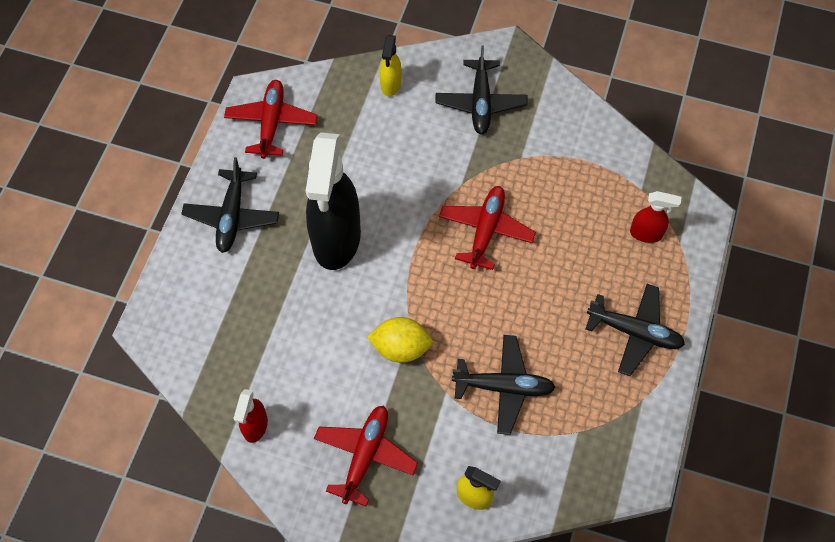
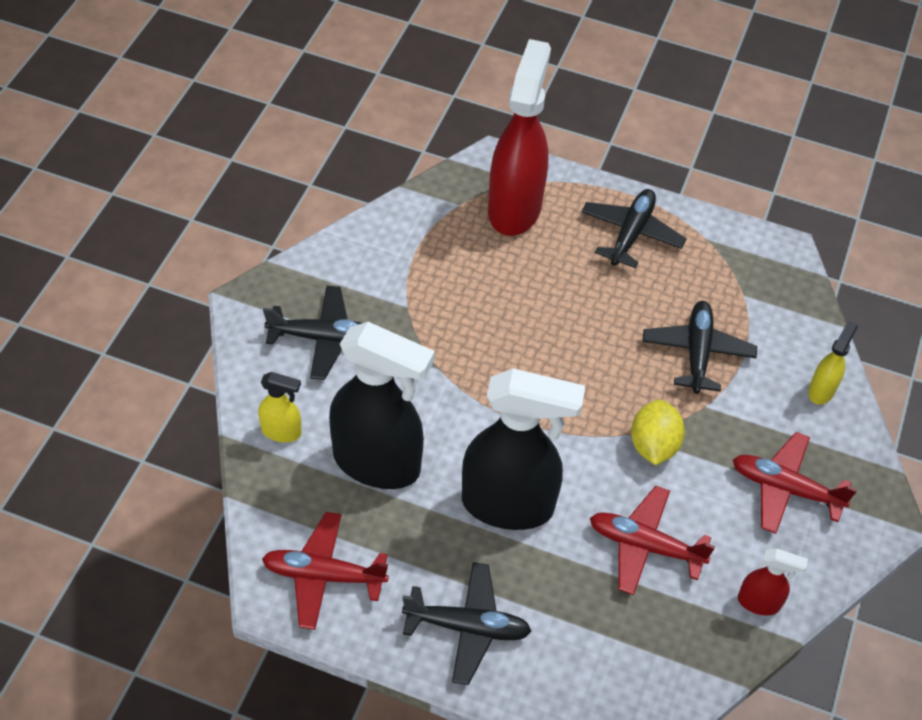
camera: 90 degrees left, 10 degrees down
red plane [439,186,536,270] -> red plane moved to [590,486,715,595]
red spray bottle [630,191,681,243] -> red spray bottle [488,39,551,236], size x2.21
none -> black spray bottle [329,322,435,489]

